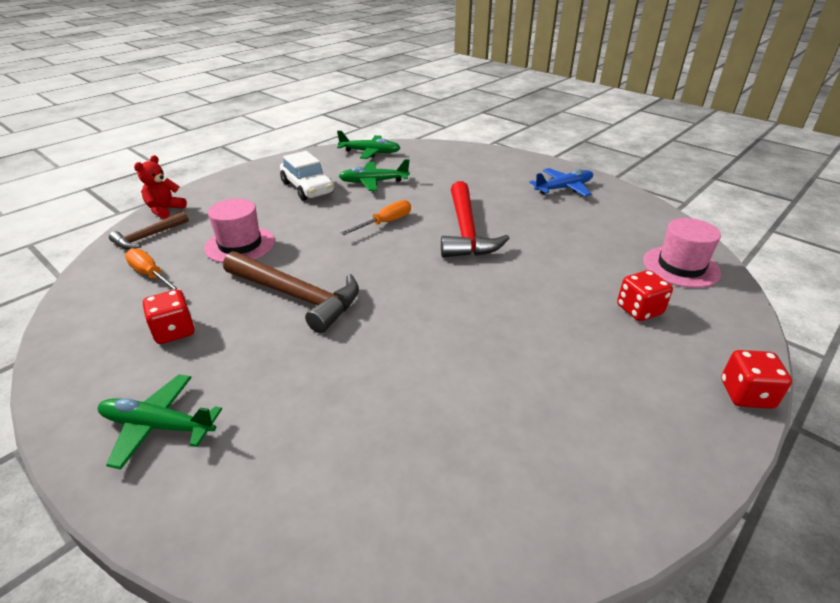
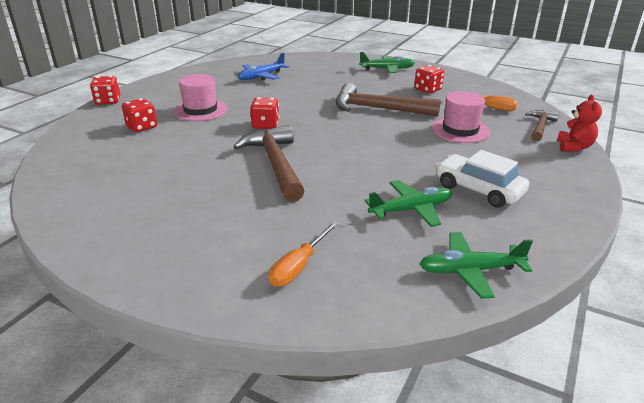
camera: 165 degrees right, 5 degrees down
orange screwdriver [341,200,411,235] -> orange screwdriver moved to [269,221,339,287]
red hammer [441,181,510,258] -> brown hammer [233,125,304,202]
blue plane [529,168,593,196] -> blue plane moved to [238,53,289,81]
pink hat [643,218,721,288] -> pink hat moved to [173,74,228,121]
none -> red dice [250,97,279,129]

